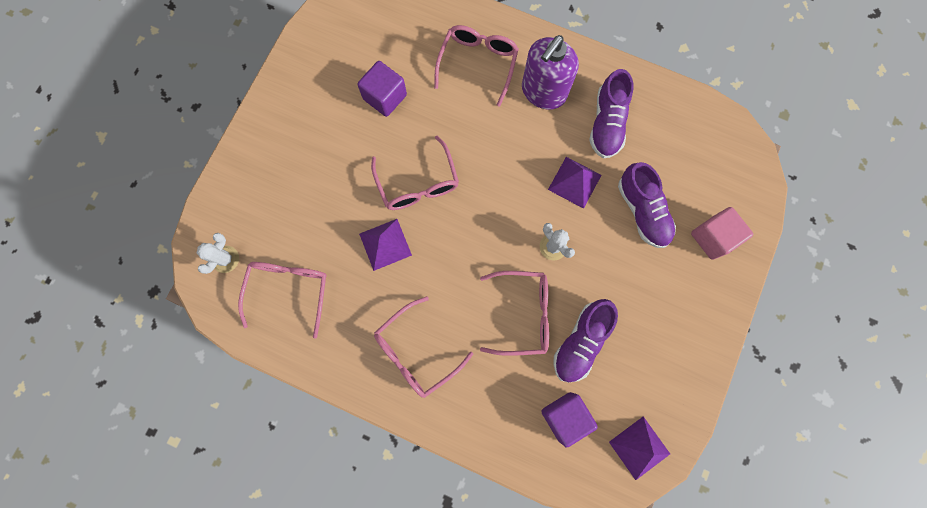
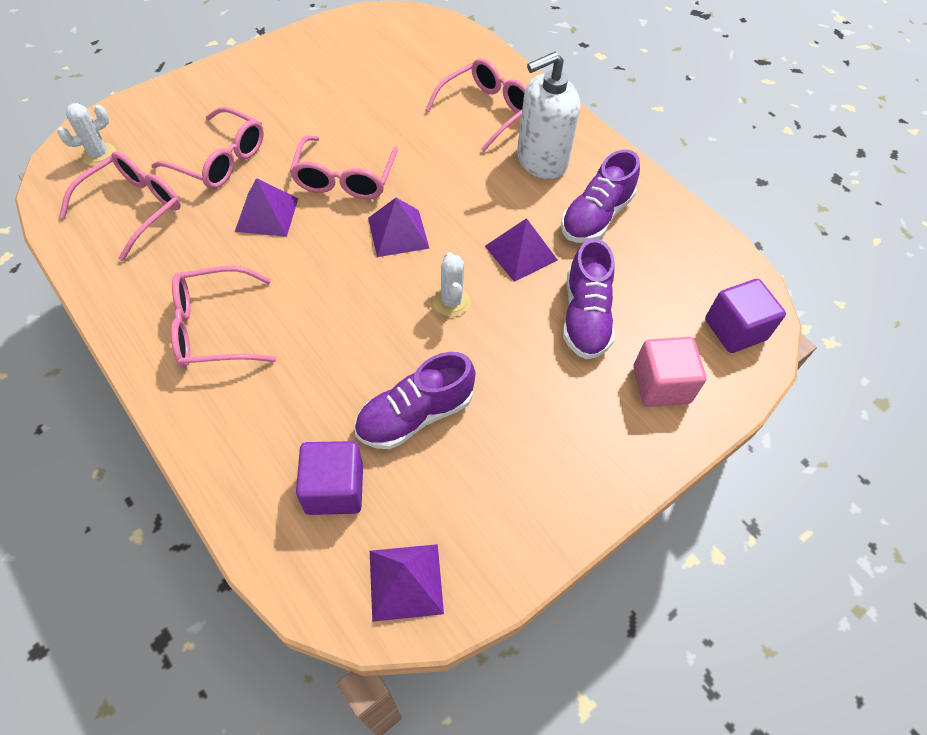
camera: 25 degrees right, 20 degrees down
purple cube [357,61,407,117] -> purple cube moved to [705,279,786,353]
pink glasses [480,271,549,356] -> pink glasses moved to [151,107,264,189]
purple soap dispenser [522,35,579,110] -> white soap dispenser [517,52,580,179]
none -> purple pyramid [368,198,430,257]

